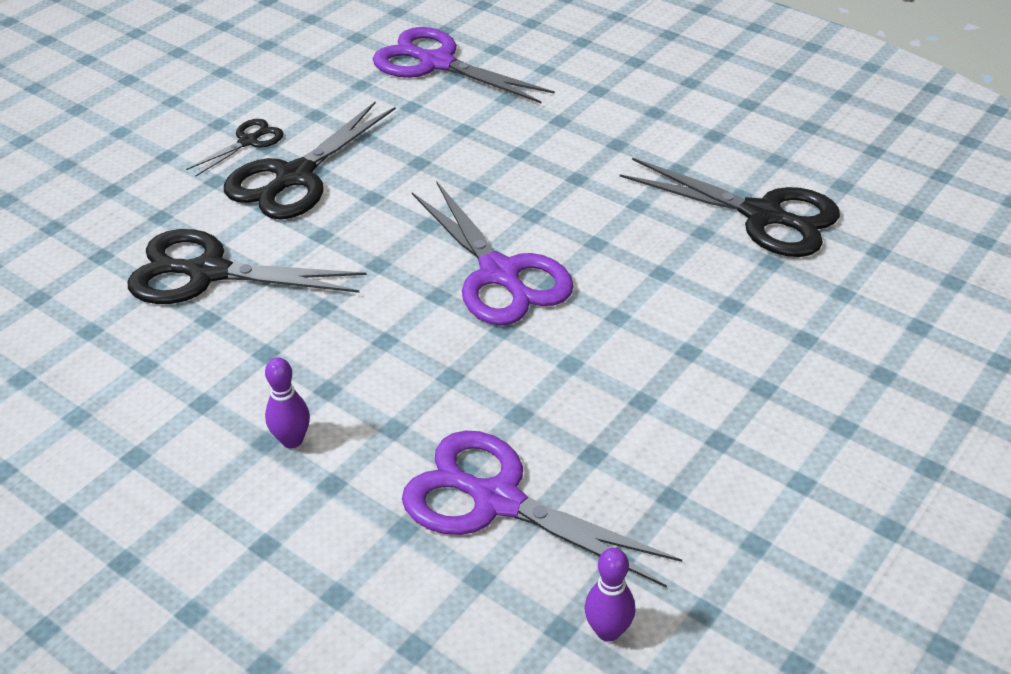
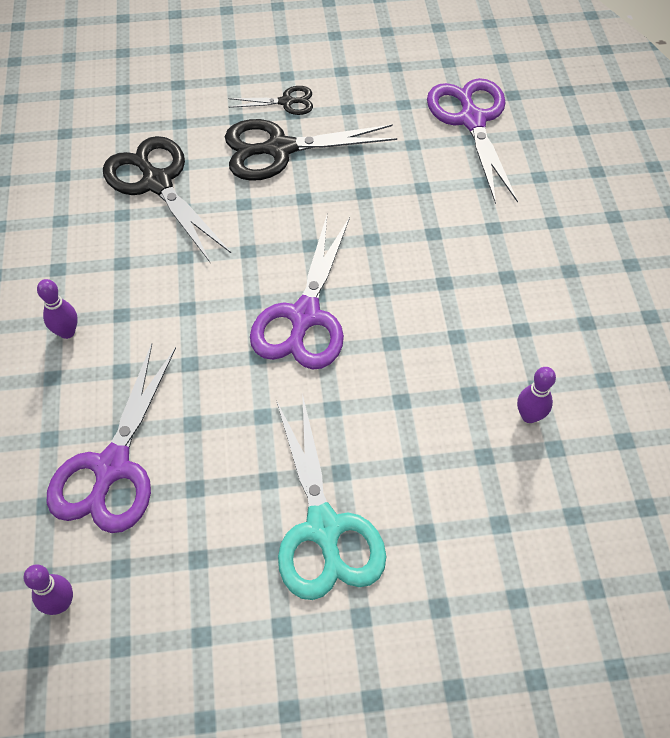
camera: 45 degrees right, 15 degrees up
purple scissors [402,430,682,588] -> purple scissors turned 150 degrees counterclockwise [47,343,176,533]
black scissors [620,158,840,257] -> purple bowling pin [517,367,556,423]
none -> turquoise scissors [276,393,386,600]

